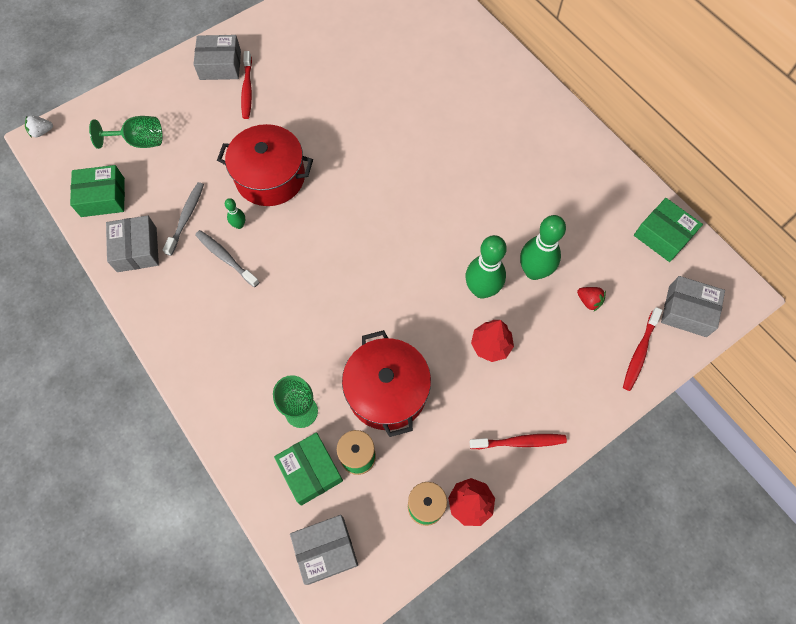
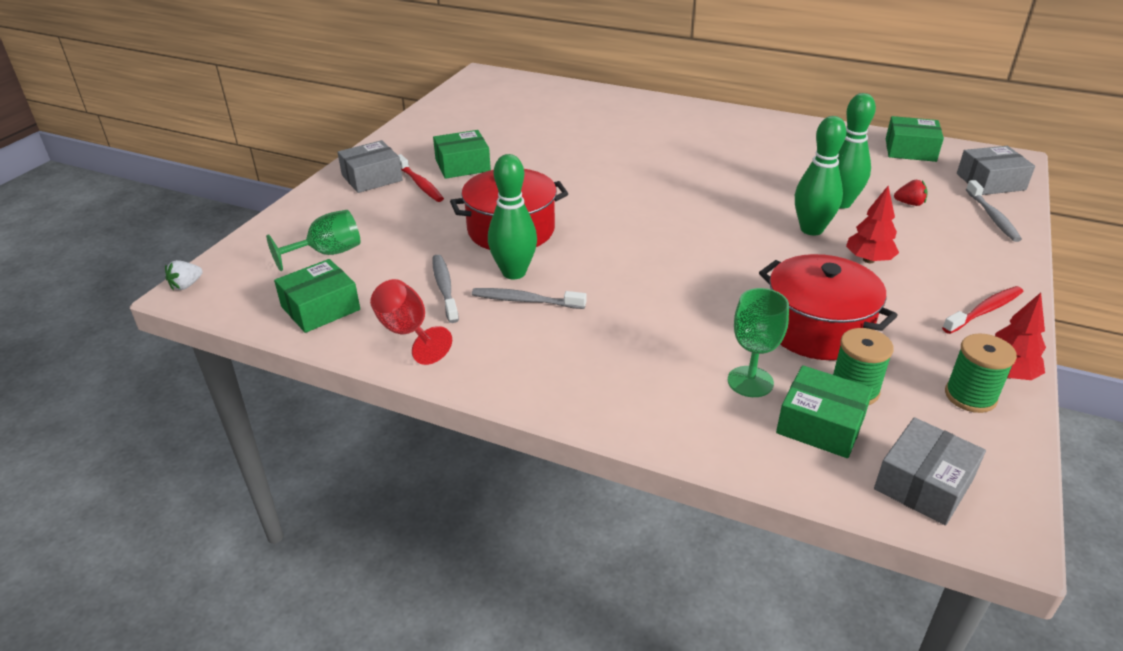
camera: 30 degrees left, 30 degrees down
grey box [106,215,159,272] -> red goblet [370,279,452,365]
green bowling pin [225,198,245,229] -> green bowling pin [488,154,537,279], size x2.12
red toothbrush [623,307,662,391] -> grey toothbrush [966,180,1022,242]
none -> green box [433,130,491,179]

